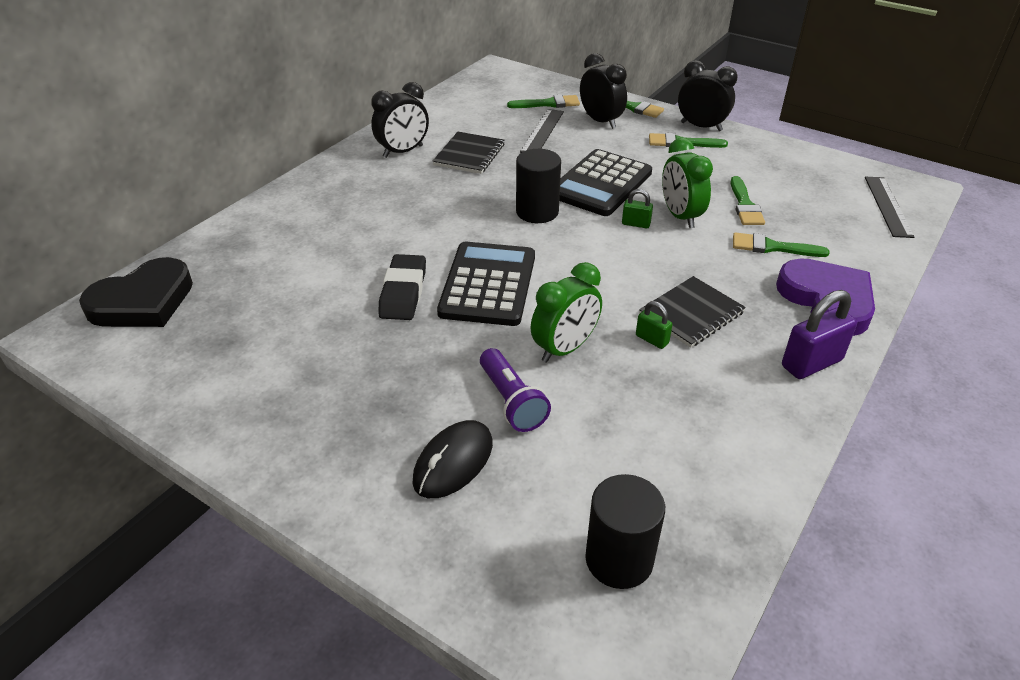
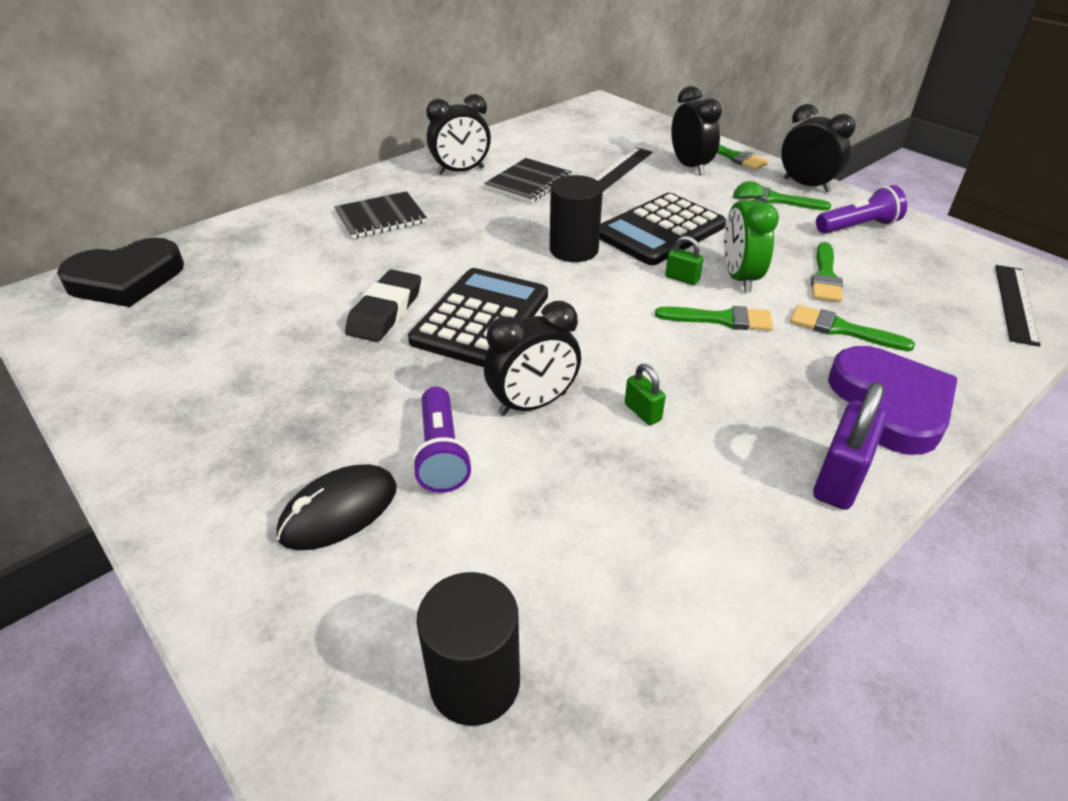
camera: 15 degrees right, 0 degrees up
green brush [507,95,580,108] -> green brush moved to [655,306,773,331]
green clock [531,262,602,363] -> black clock [484,301,581,416]
black notebook [639,276,746,348] -> black notebook moved to [334,191,427,239]
purple padlock [782,290,857,379] -> purple padlock turned 45 degrees counterclockwise [813,382,887,510]
none -> purple flashlight [816,185,907,234]

